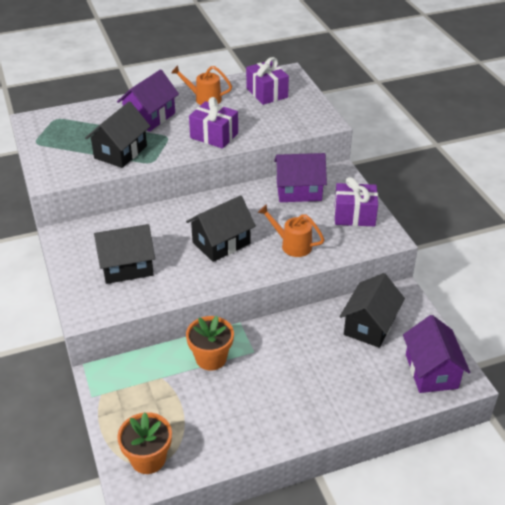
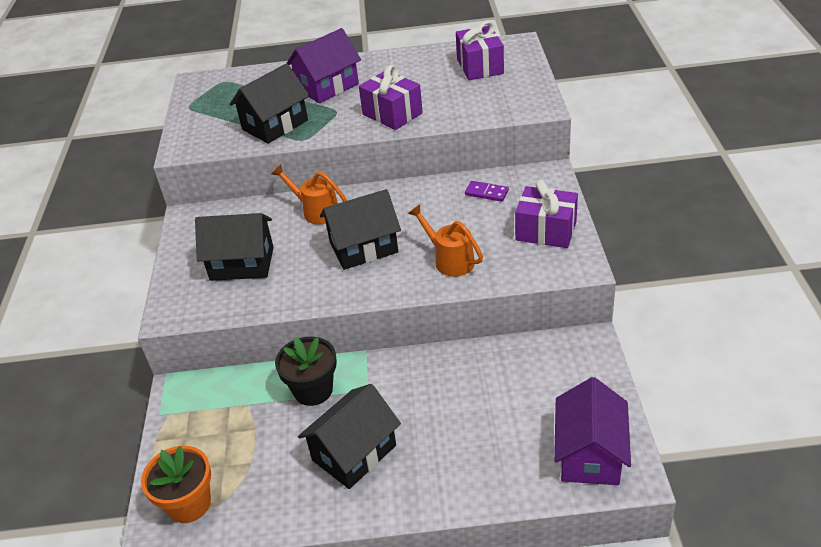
camera: 20 degrees right, 0 degrees up
orange watering can [171,65,232,105] -> orange watering can moved to [271,164,347,224]
orange flower pot [186,316,234,371] -> black flower pot [275,336,337,406]
purple house [274,153,327,202] -> purple domino [465,181,509,202]
black house [340,273,405,348] -> black house moved to [298,384,401,489]

